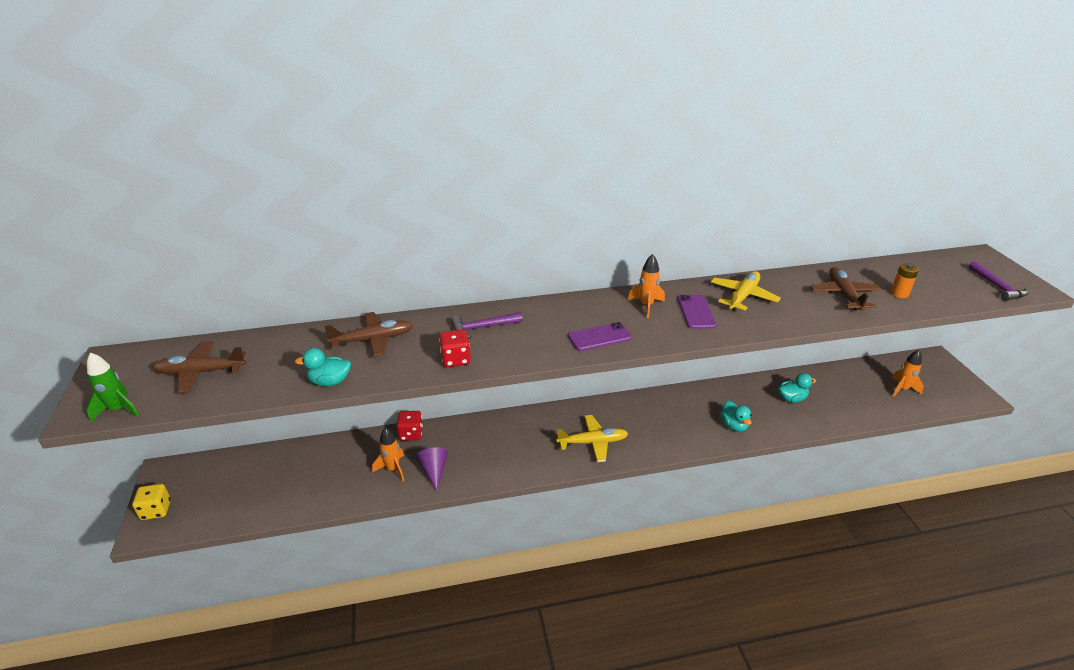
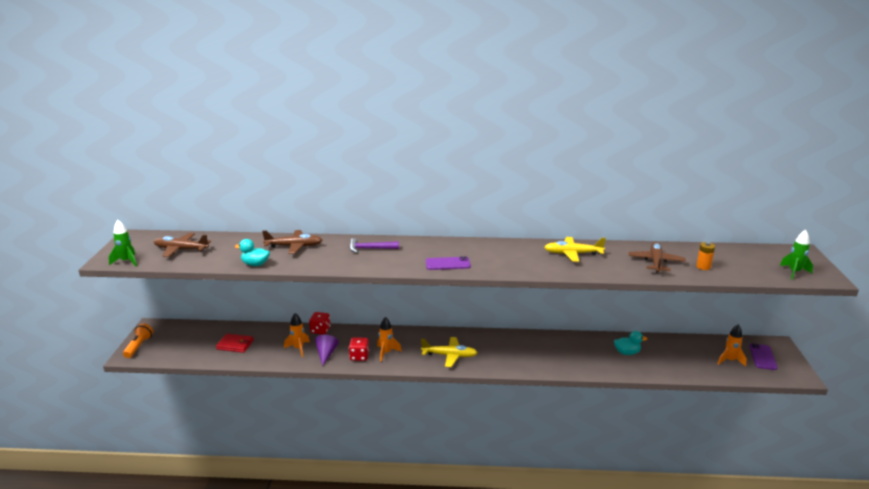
camera: 15 degrees right, 10 degrees down
yellow dice [132,484,171,520] -> orange flashlight [123,323,153,358]
red dice [439,329,471,367] -> red dice moved to [349,338,369,361]
orange rocket [628,254,665,318] -> orange rocket moved to [377,317,402,362]
purple phone [678,295,716,329] -> purple phone moved to [749,343,778,370]
yellow plane [711,271,781,311] -> yellow plane turned 135 degrees counterclockwise [544,237,606,262]
turquoise duck [720,400,752,432] -> none
purple hammer [968,261,1028,301] -> green rocket [780,230,813,280]
none -> red wallet [216,334,254,353]

